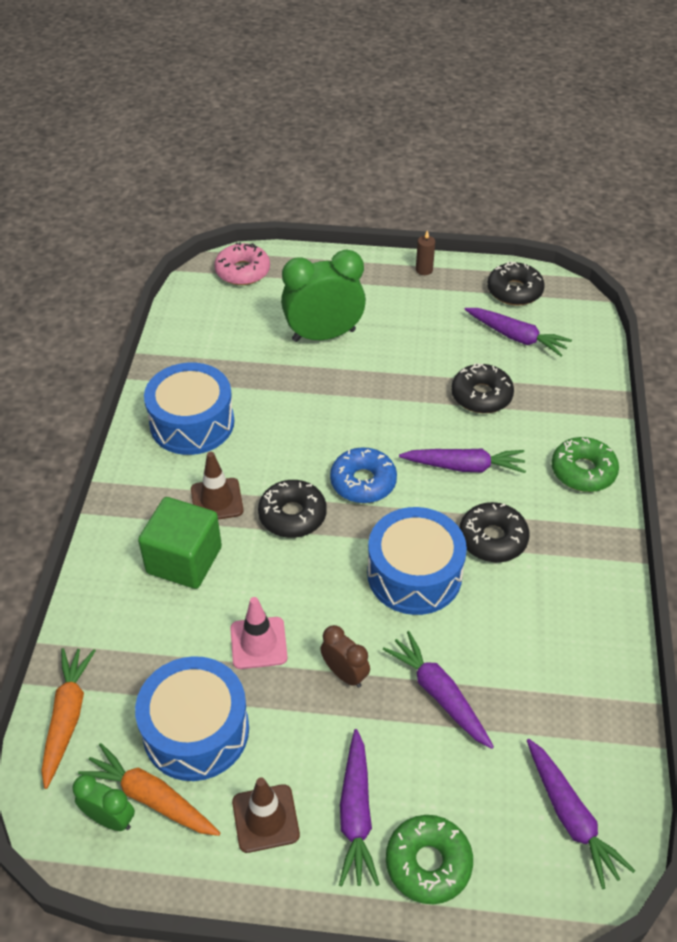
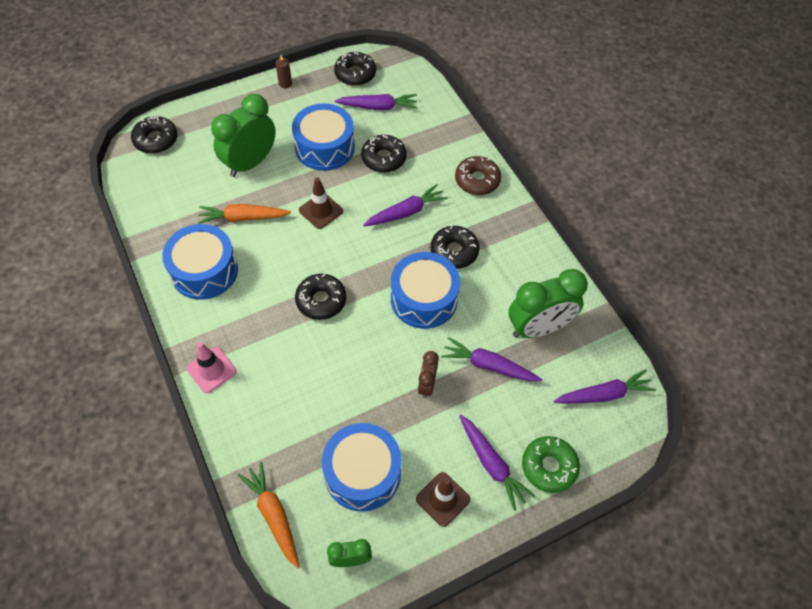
camera: 35 degrees left, 10 degrees up
orange carrot [78,743,220,836] -> orange carrot moved to [198,204,291,224]
green cube [138,497,222,589] -> none
brown traffic cone [191,452,243,520] -> brown traffic cone moved to [299,177,343,229]
pink donut [214,242,270,285] -> black donut [131,116,177,154]
pink traffic cone [230,597,288,669] -> pink traffic cone moved to [186,342,237,393]
brown clock [320,625,370,688] -> brown clock turned 90 degrees counterclockwise [418,351,439,398]
blue donut [330,447,397,503] -> none
purple carrot [527,739,635,889] -> purple carrot turned 45 degrees counterclockwise [554,370,656,403]
green donut [552,437,619,492] -> brown donut [455,156,501,195]
none -> blue drum [292,103,355,171]
none -> green clock [508,269,588,338]

